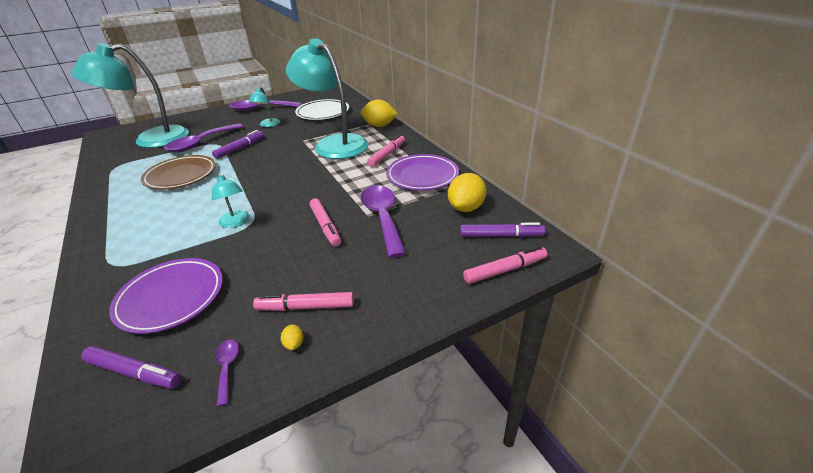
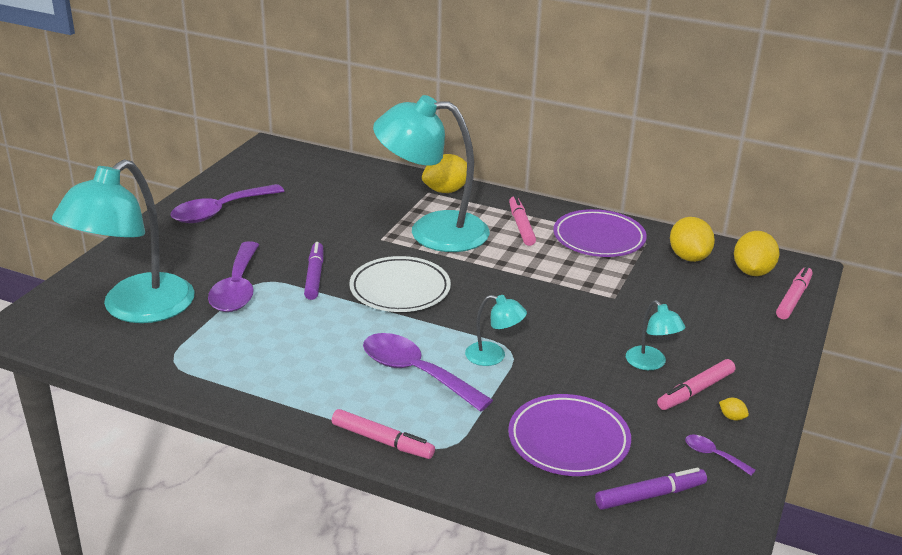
camera: 40 degrees left, 5 degrees down
brown plate [141,155,216,190] -> none
turquoise lamp [249,87,280,127] -> turquoise lamp moved to [626,300,686,370]
white plate [295,99,349,120] -> white plate moved to [350,256,451,312]
pink marker [309,198,341,246] -> pink marker moved to [332,409,435,459]
purple spoon [361,185,406,258] -> purple spoon moved to [363,333,493,412]
purple marker [460,222,545,237] -> yellow lemon [734,231,780,276]

